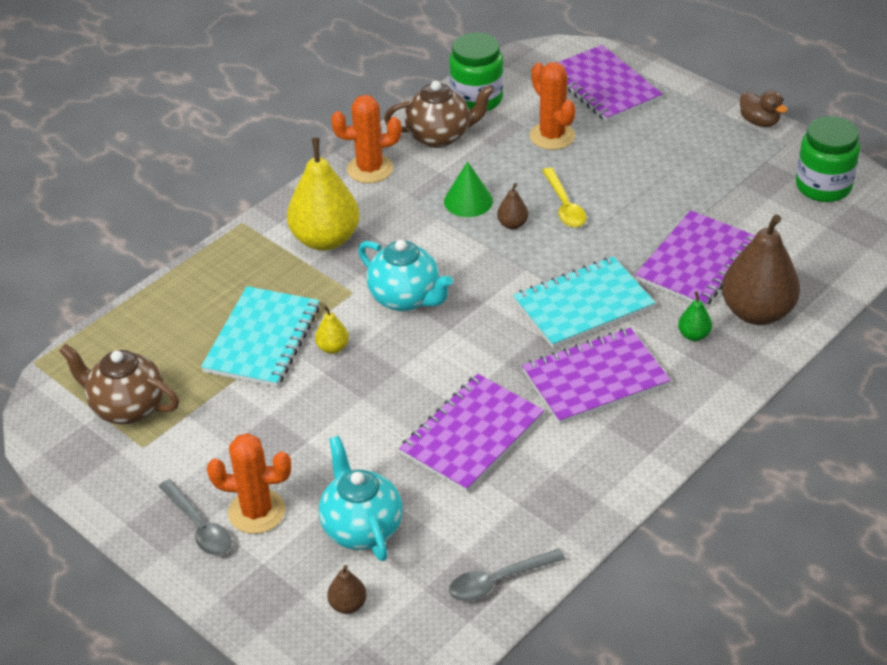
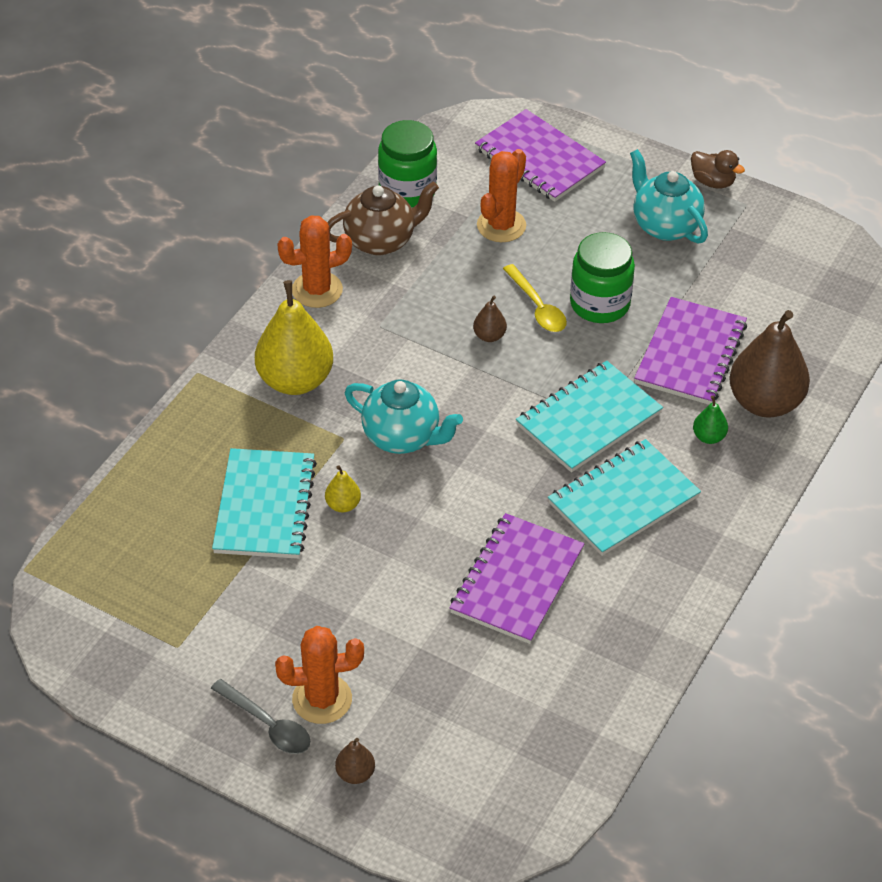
camera: 15 degrees left, 5 degrees up
brown teapot [59,344,179,424] -> none
turquoise teapot [319,436,403,561] -> turquoise teapot moved to [630,149,708,244]
brown pear [327,565,367,614] -> brown pear moved to [335,738,375,784]
green cone [444,161,493,217] -> none
grey spoon [449,549,566,601] -> none
purple notebook [522,328,671,425] -> turquoise notebook [548,439,701,556]
orange cactus [529,62,576,150] -> orange cactus turned 75 degrees clockwise [477,149,526,242]
green jar [796,116,860,202] -> green jar moved to [570,232,635,323]

